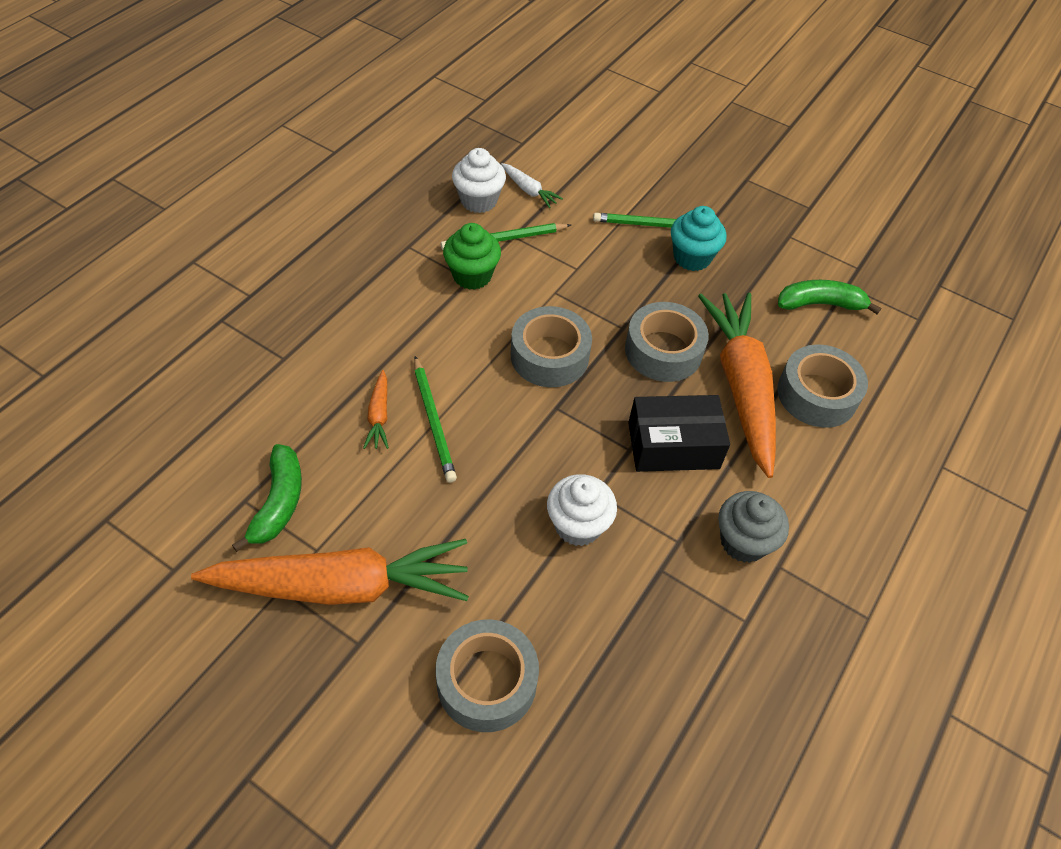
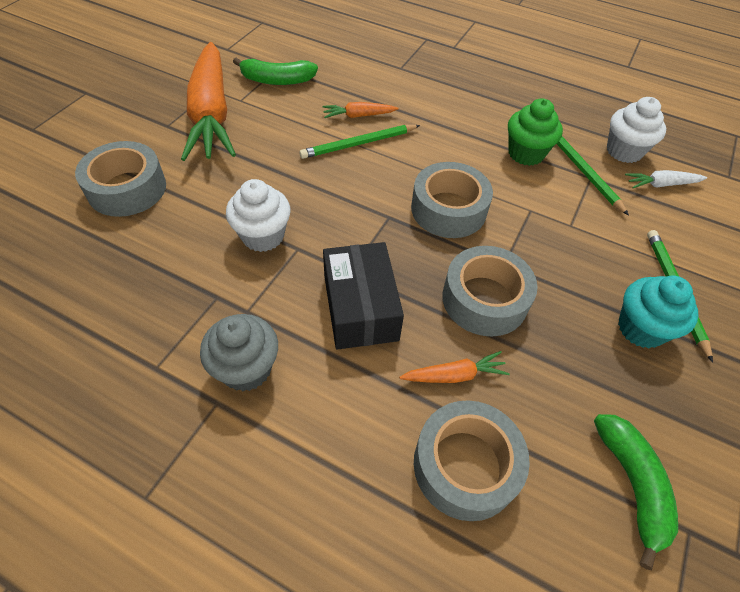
camera: 85 degrees right, 0 degrees up
white carrot [501,163,563,208] -> white carrot turned 45 degrees clockwise [625,170,707,188]
orange carrot [698,292,776,478] -> orange carrot [399,351,510,383], size x0.41

